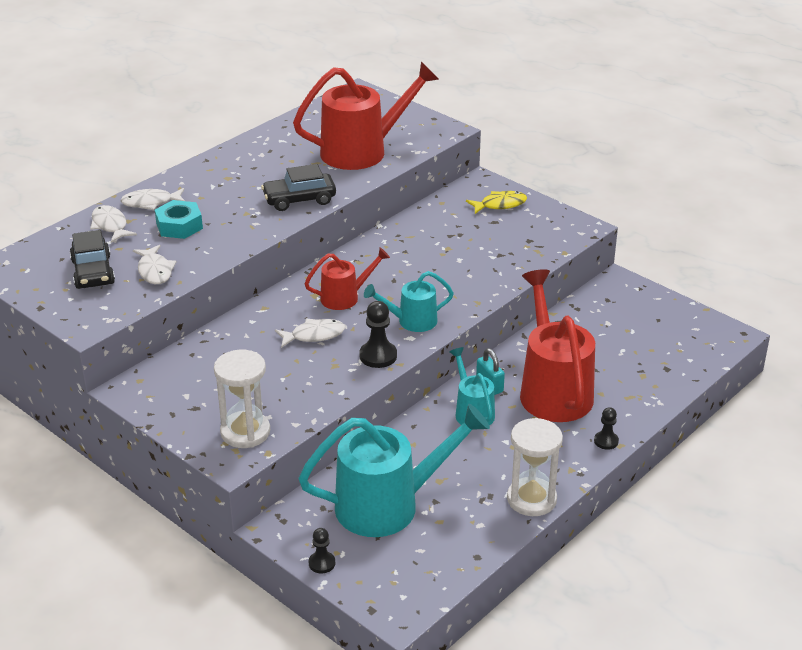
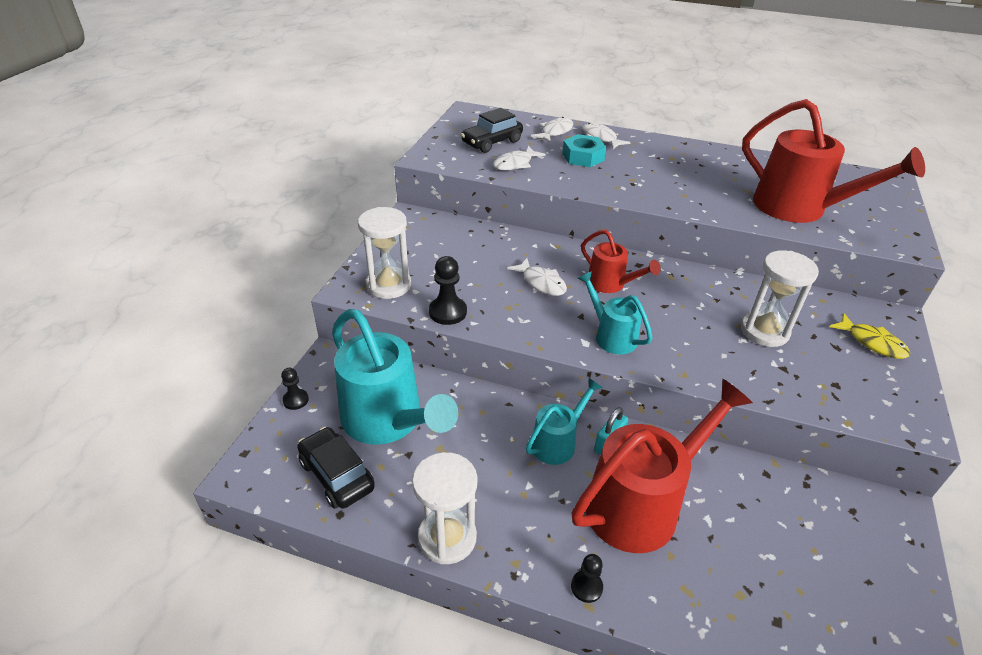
camera: 65 degrees right, 5 degrees up
black car [261,164,336,211] -> black car moved to [297,427,374,509]
black pawn [359,301,397,368] -> black pawn moved to [429,256,467,325]
none -> white hourglass [741,250,819,347]

